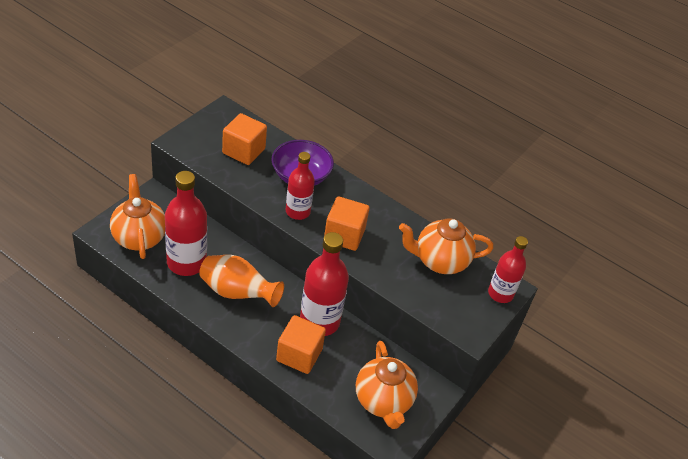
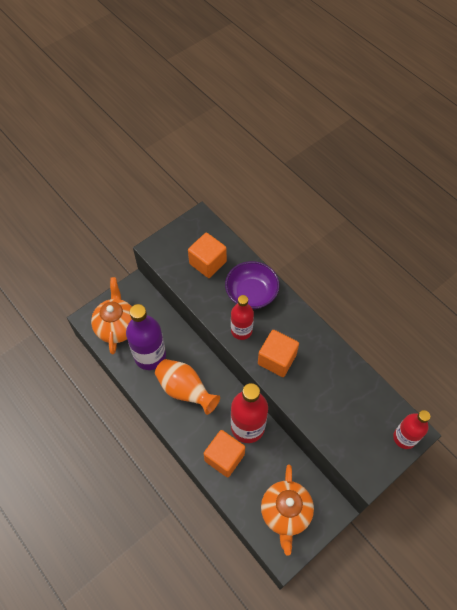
camera: 20 degrees right, 15 degrees up
red bottle [165,171,207,276] -> purple bottle [126,304,166,370]
orange teapot [399,218,493,274] -> none

